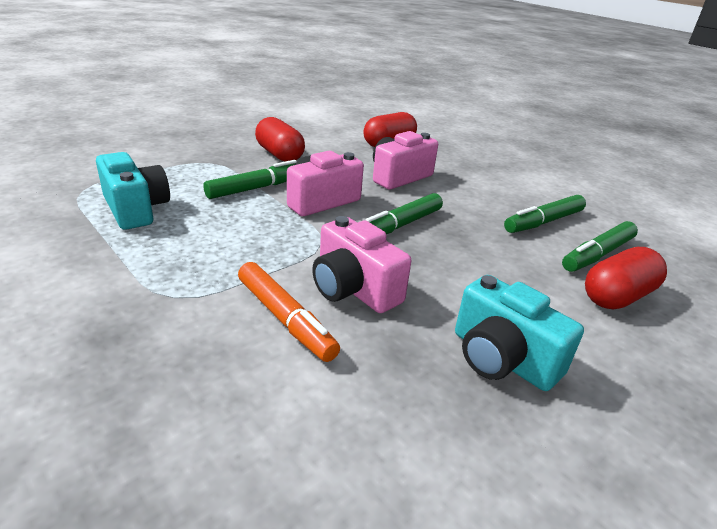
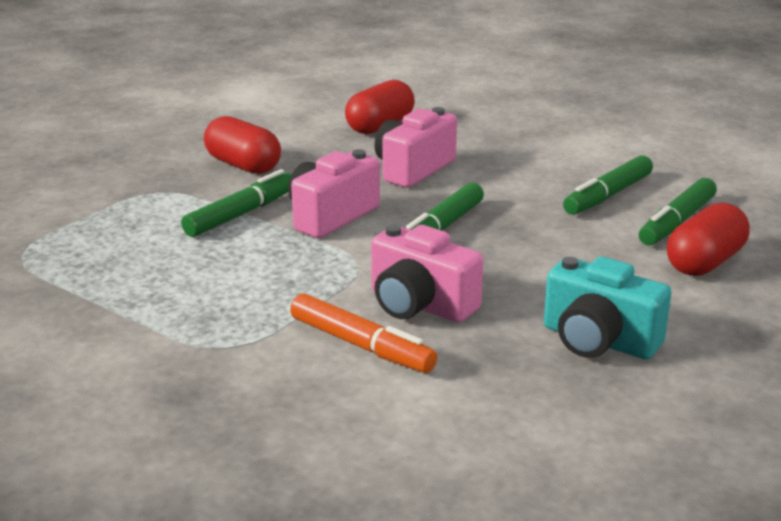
camera: 10 degrees left, 5 degrees down
turquoise camera [96,152,170,230] -> none

